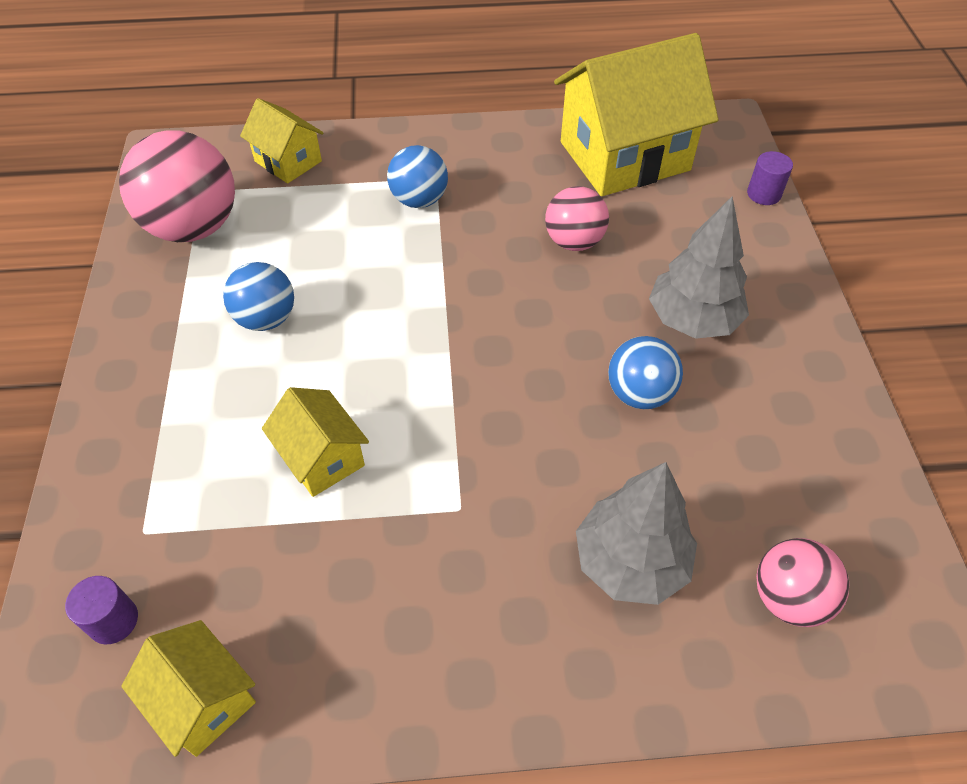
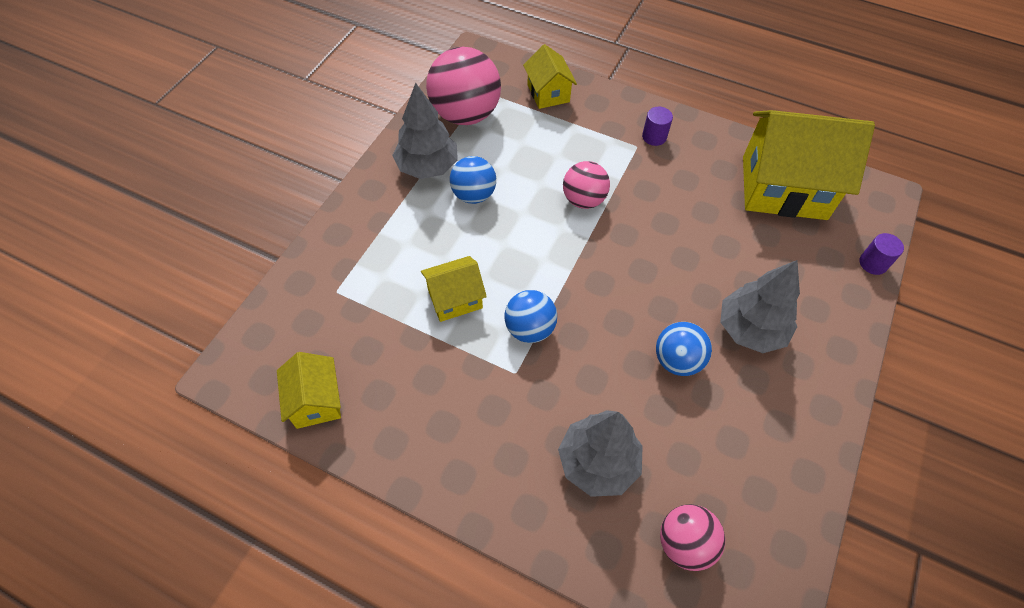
camera: 30 degrees right, 5 degrees up
purple cylinder [65,576,138,644] -> purple cylinder moved to [642,107,673,146]
yellow house [262,387,369,497] -> yellow house turned 75 degrees clockwise [421,256,487,322]
blue ball [387,145,448,208] -> blue ball moved to [504,290,557,343]
pink ball [545,186,609,251] -> pink ball moved to [563,161,610,209]
none -> grey tree [392,83,458,179]

